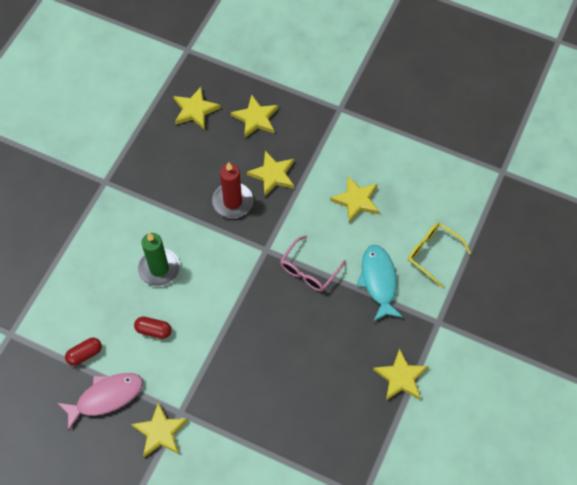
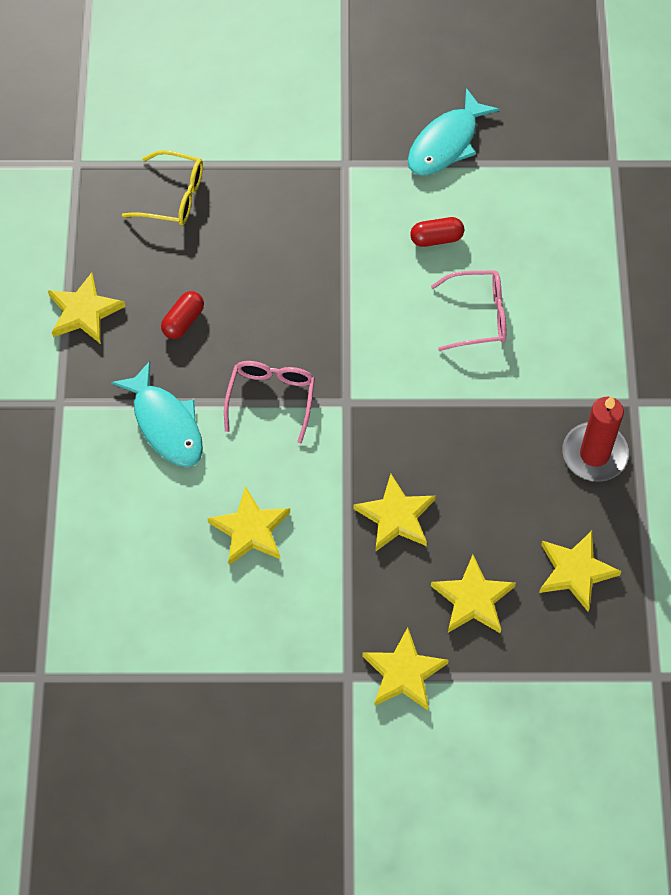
camera: 155 degrees right, 0 degrees up
pink fish [57,373,143,431] -> turquoise fish [408,88,500,175]
red capsule [65,338,102,366] -> red capsule moved to [161,291,204,339]
yellow star [131,402,188,457] -> yellow star moved to [362,627,449,710]
green candle [137,233,180,287] -> pink glasses [431,270,506,351]
red candle [212,162,253,218] -> red candle moved to [562,396,629,482]
yellow glasses [408,223,471,288] -> yellow glasses moved to [122,150,203,226]

